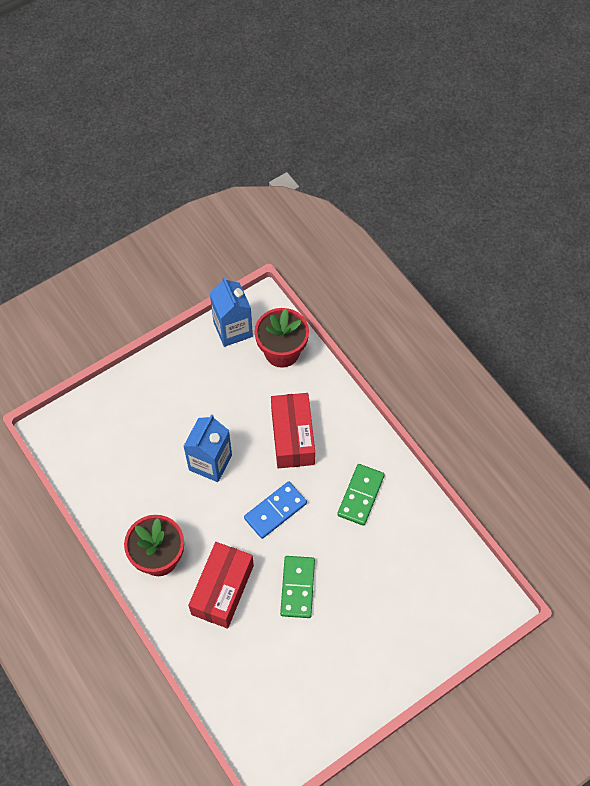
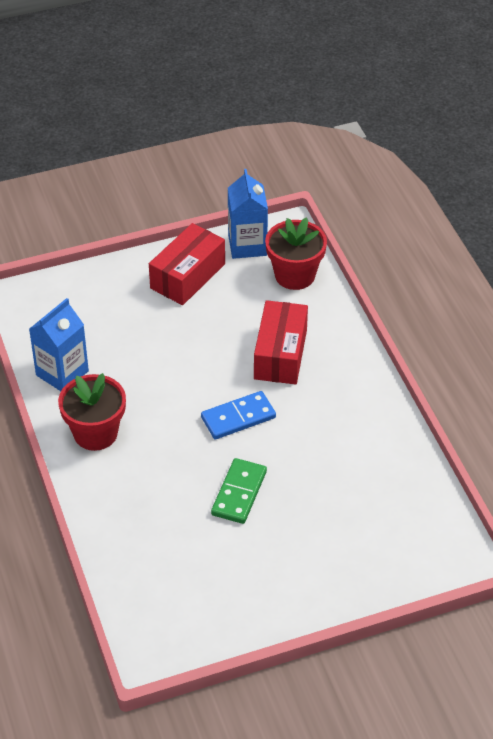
camera: 15 degrees right, 15 degrees down
blue carton [183,414,232,482] -> blue carton moved to [29,298,89,391]
red box [188,542,254,628] -> red box moved to [149,223,225,305]
green domino [337,464,385,526] -> none

